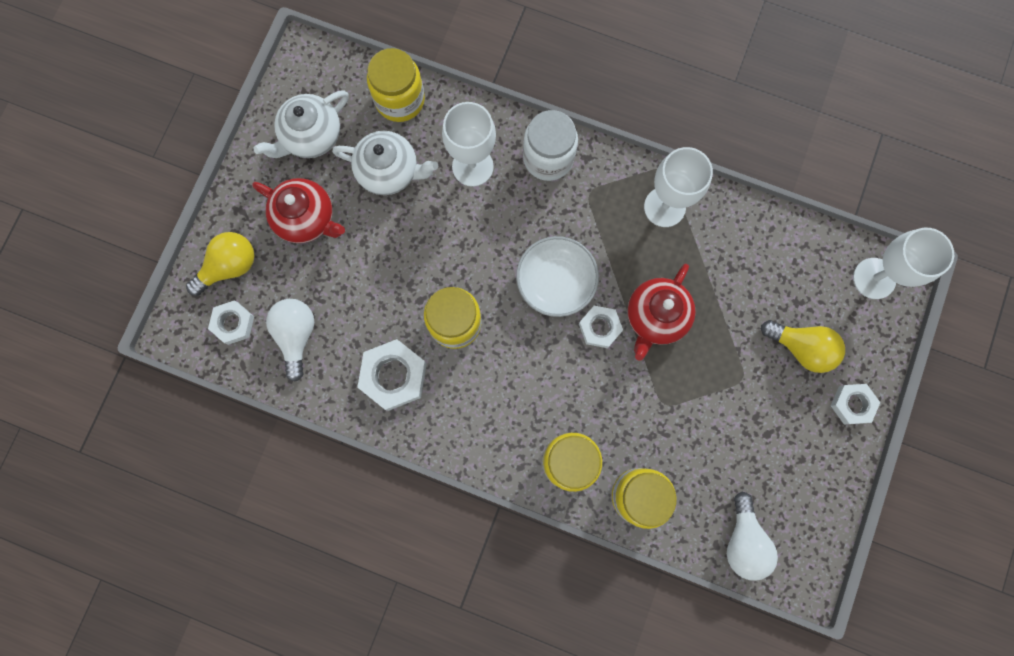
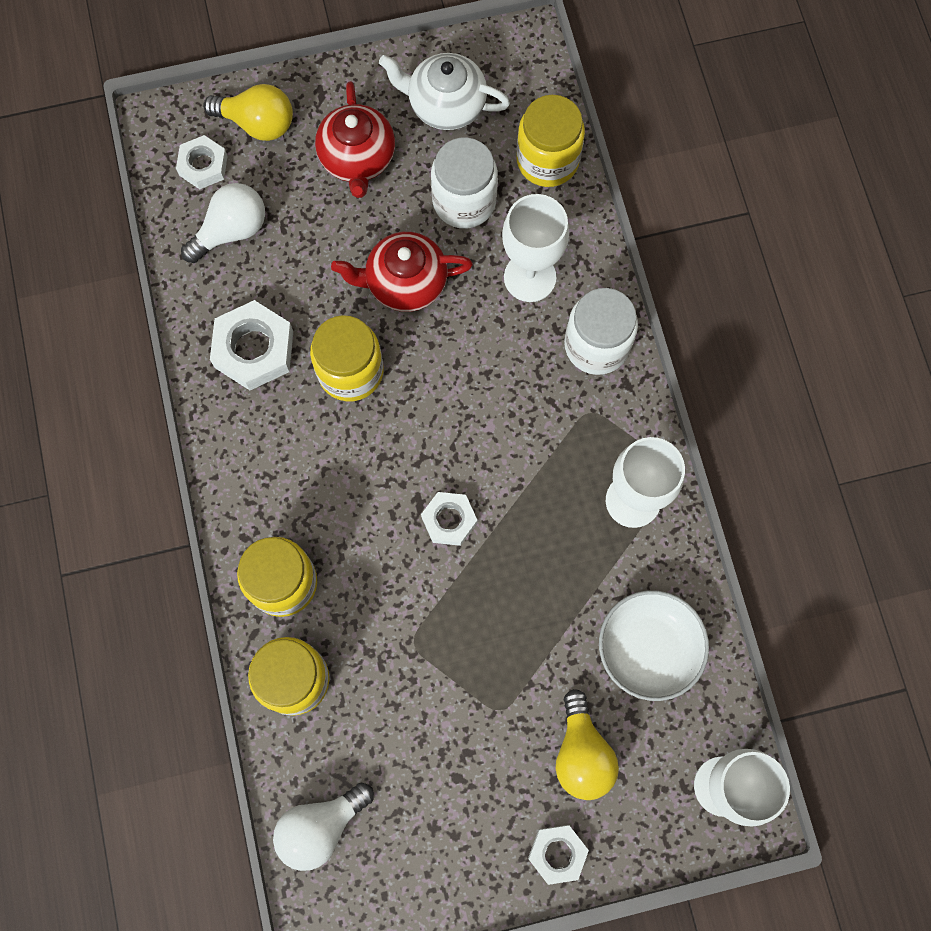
camera: 55 degrees right, 5 degrees down
white teapot [332,131,438,195] -> white jar [431,137,498,229]
white bowl [516,236,599,317] -> white bowl moved to [599,590,709,701]
red teapot [628,264,696,361] -> red teapot moved to [331,232,473,312]

